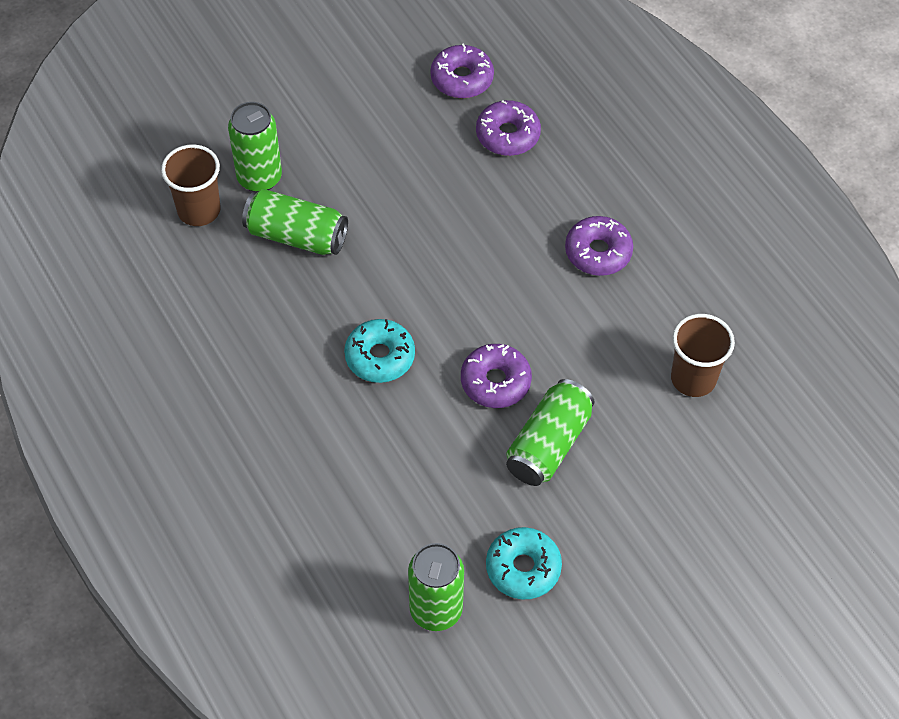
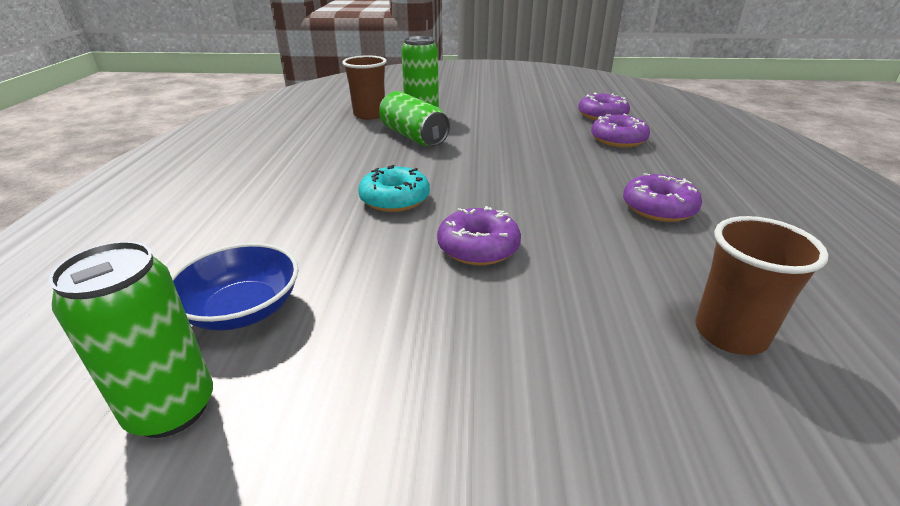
camera: 35 degrees right, 25 degrees down
turquoise donut [486,527,562,600] -> none
green can [506,379,595,486] -> none
none -> blue bowl [171,243,298,331]

